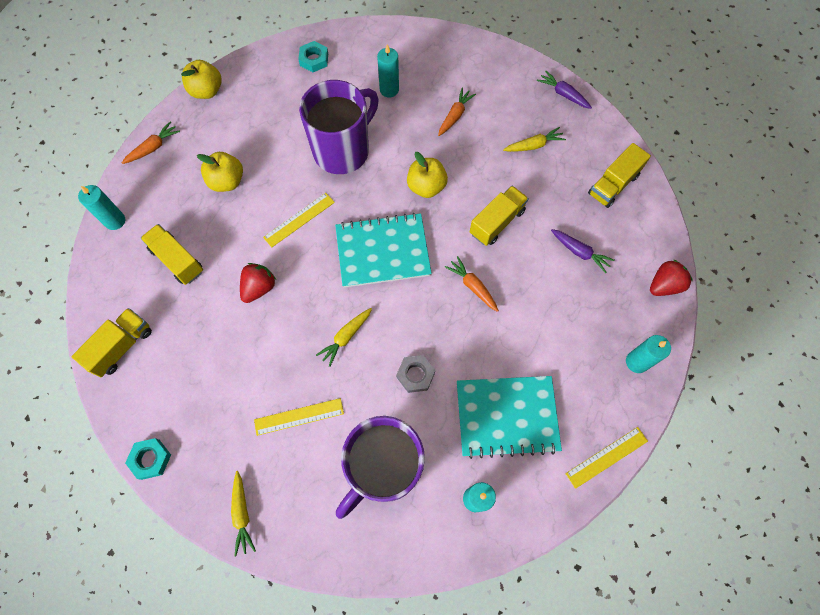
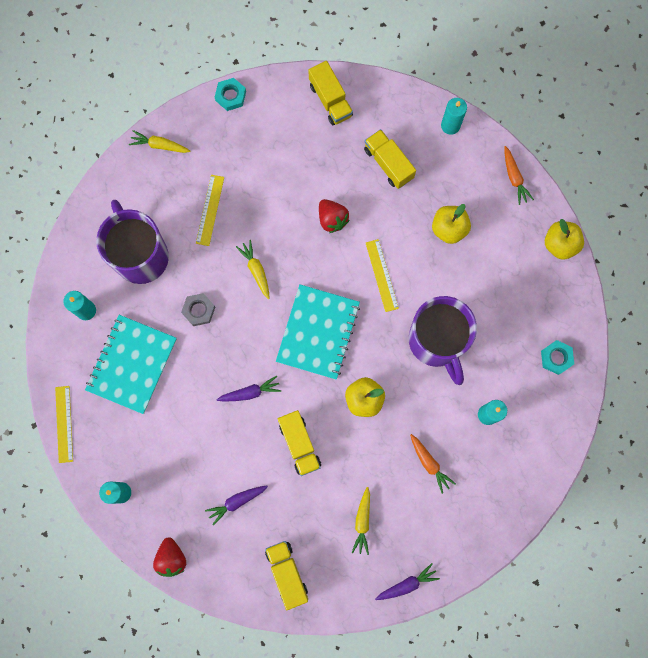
camera: 115 degrees right, 10 degrees up
yellow truck [140,224,203,285] -> yellow truck turned 105 degrees counterclockwise [364,129,416,189]
orange carrot [445,256,499,312] -> purple carrot [216,375,281,401]

